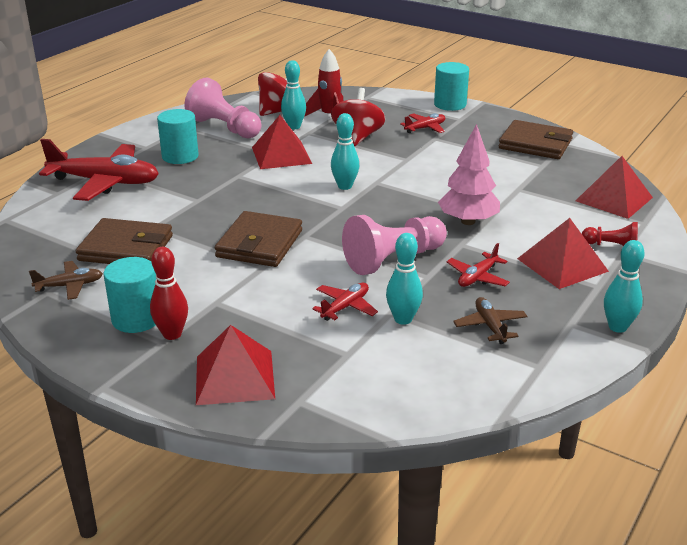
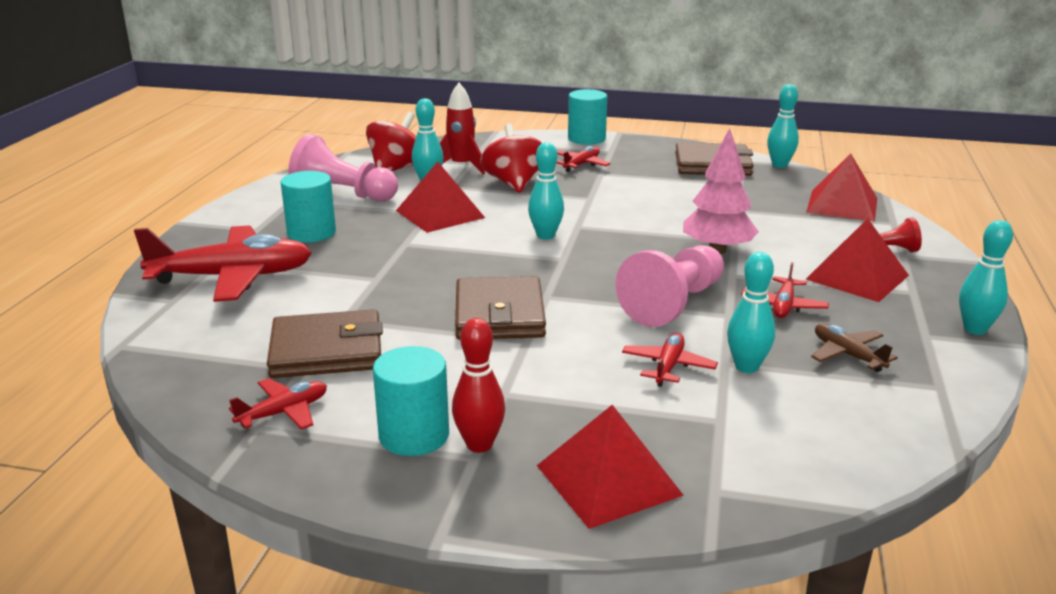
camera: 20 degrees left, 5 degrees down
brown plane [29,261,103,300] -> red plane [229,378,327,430]
none -> turquoise bowling pin [767,84,799,168]

